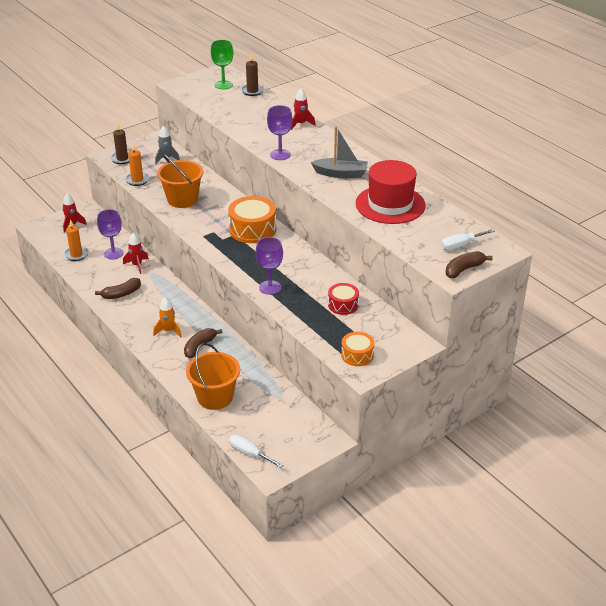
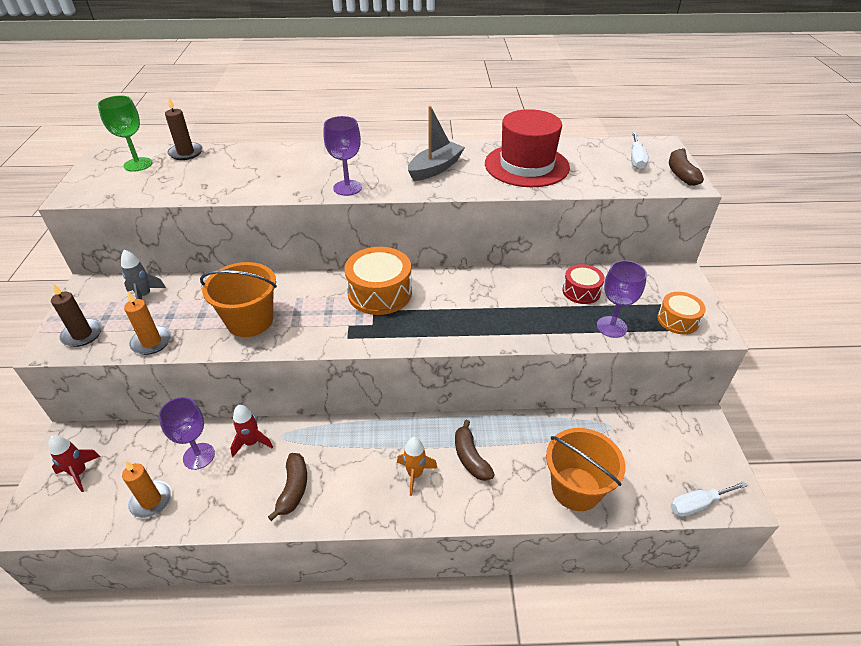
camera: 55 degrees left, 5 degrees up
purple goblet [255,237,283,295] -> purple goblet moved to [597,260,647,338]
red rocket [291,88,316,130] -> none

